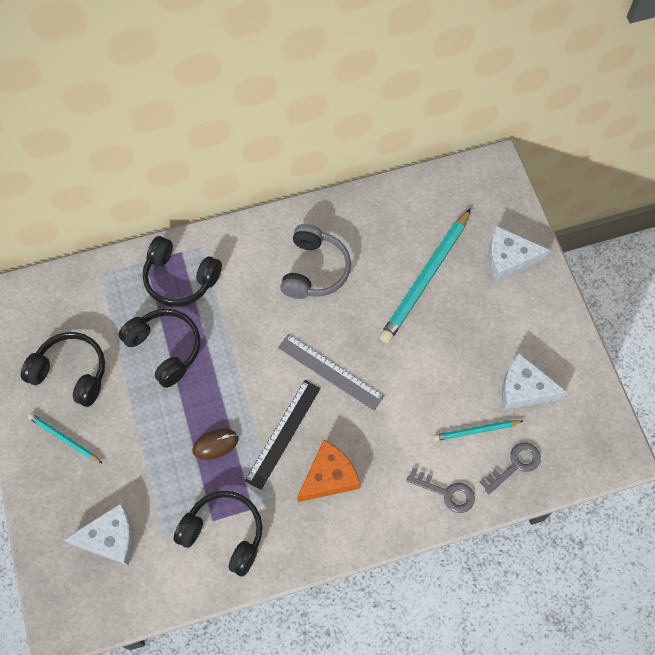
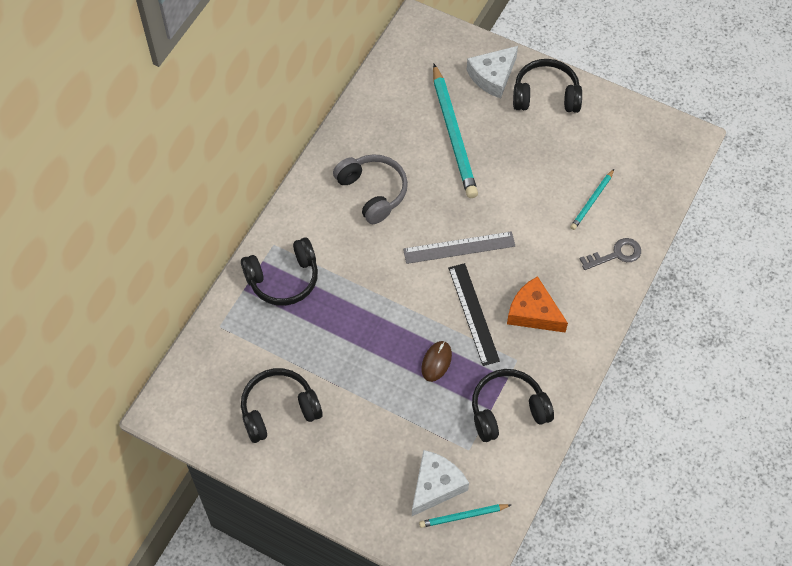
camera: 45 degrees left, 5 degrees down
turquoise pencil [28,413,103,464] -> turquoise pencil moved to [419,504,511,528]
black headphones [119,309,200,388] -> black headphones moved to [513,59,582,113]
orange cheese [297,440,360,502] -> orange cheese turned 60 degrees counterclockwise [507,276,568,333]
grey key [479,442,541,494] -> none
white cheese [502,353,567,410] -> none

